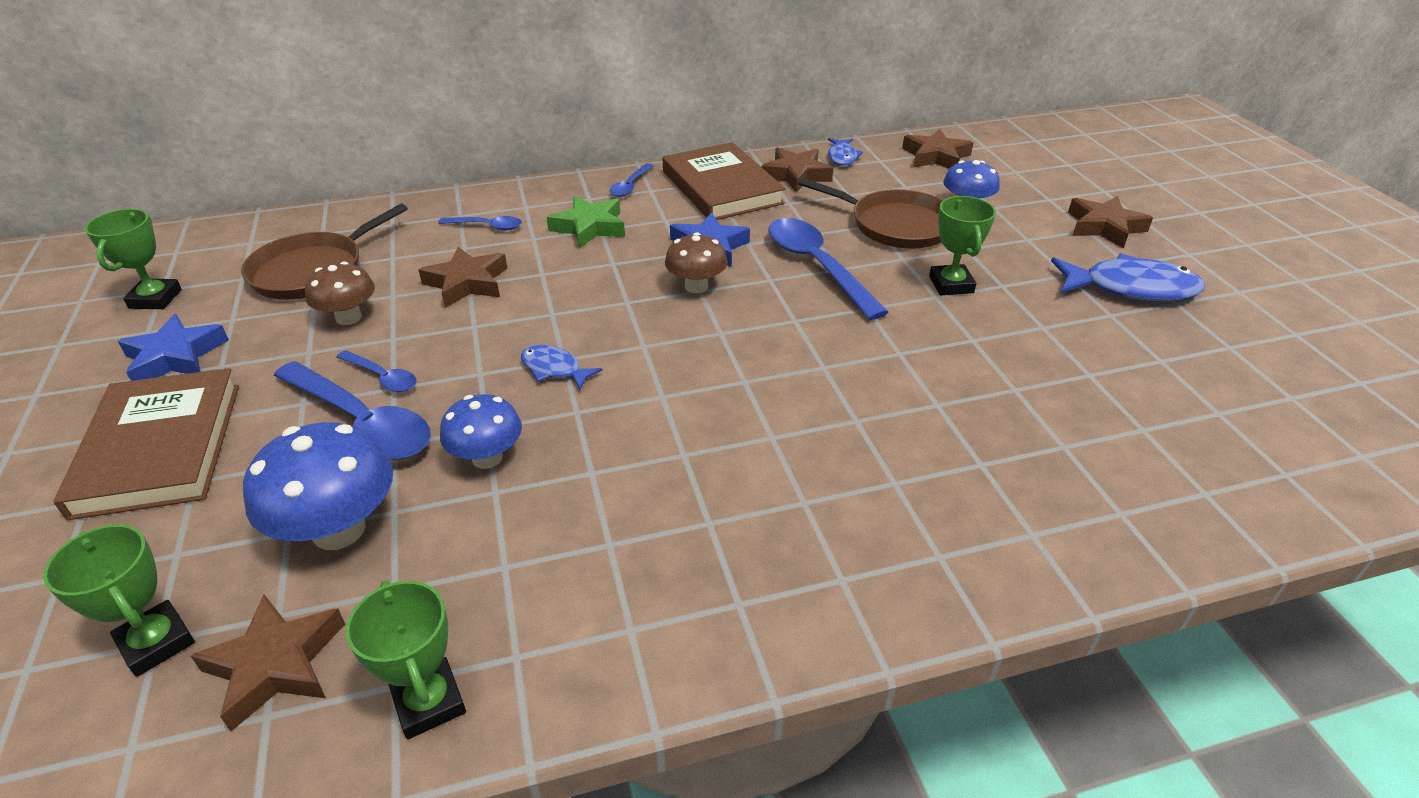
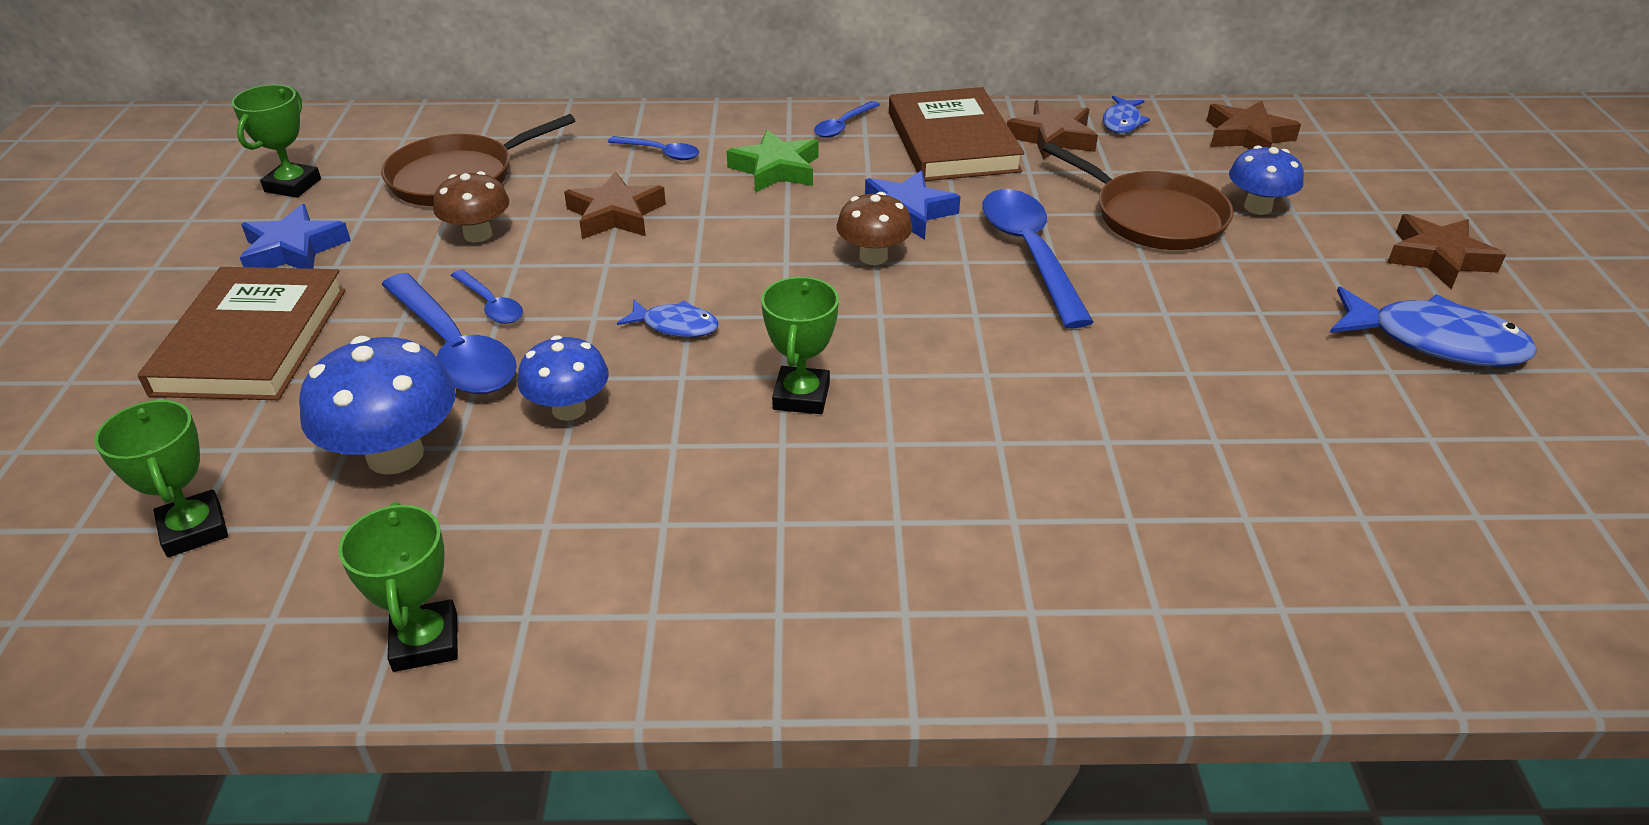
camera: 15 degrees right, 0 degrees up
brown star [191,594,345,731] -> none
blue fish [521,345,603,390] -> blue fish turned 150 degrees clockwise [617,300,719,337]
green trophy [929,196,996,295] -> green trophy moved to [761,277,839,414]

